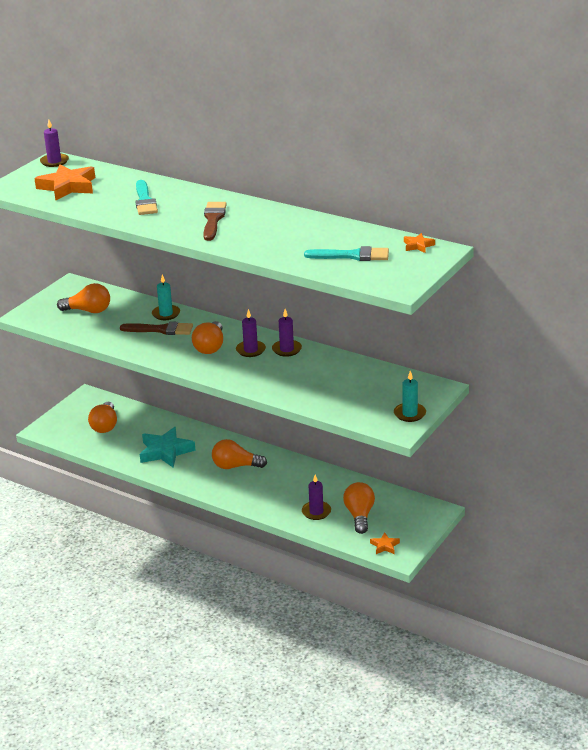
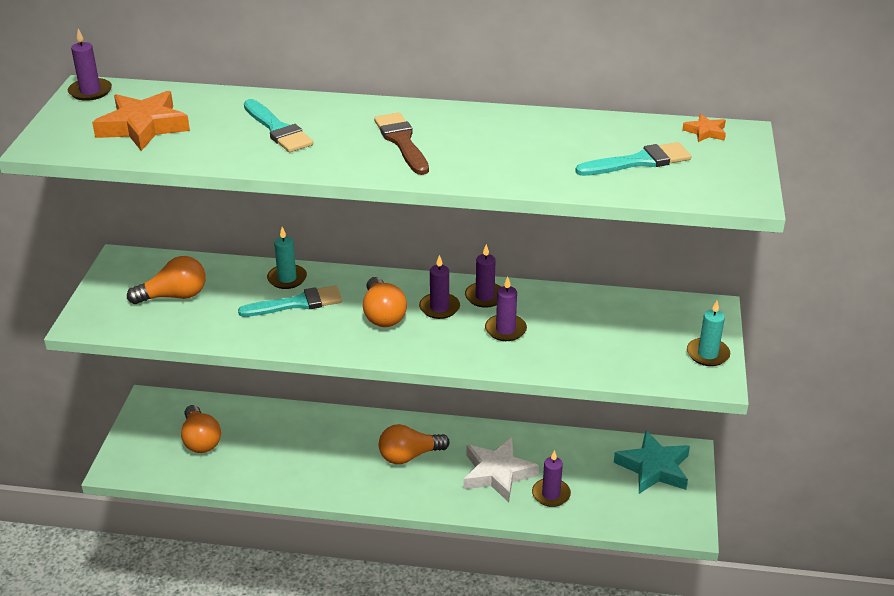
camera: 25 degrees left, 5 degrees up
brown brush [120,321,193,335] -> turquoise brush [238,286,342,317]
turquoise star [140,427,196,468] -> turquoise star moved to [614,430,690,494]
orange light bulb [343,482,375,534] -> none
orange star [370,532,400,554] -> none
none -> white star [463,437,539,503]
none -> purple candle [485,276,527,341]

